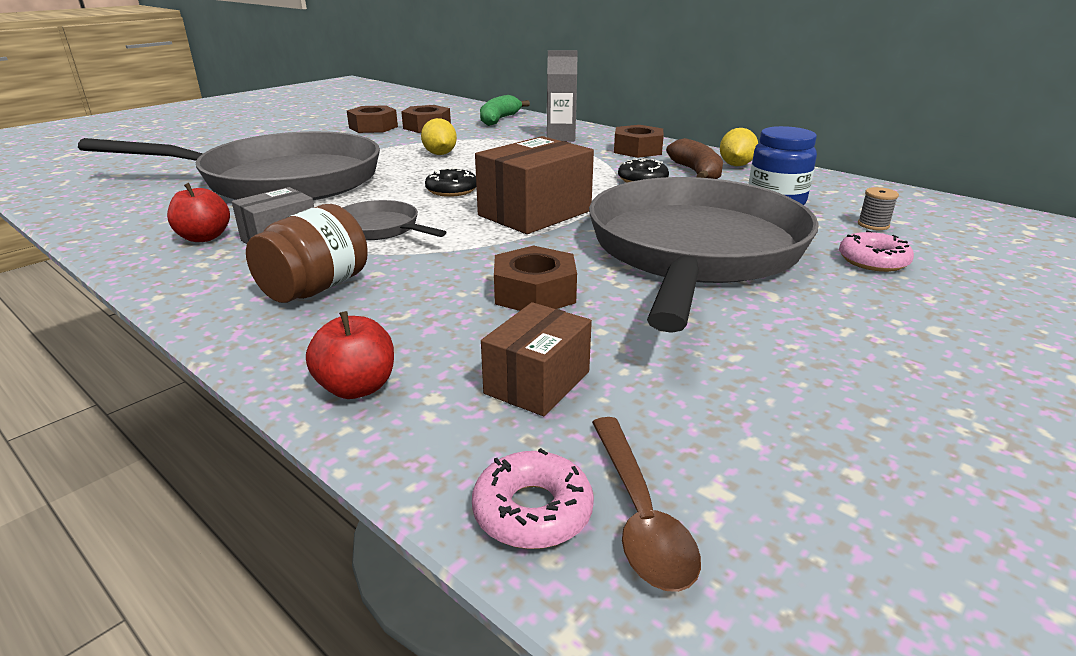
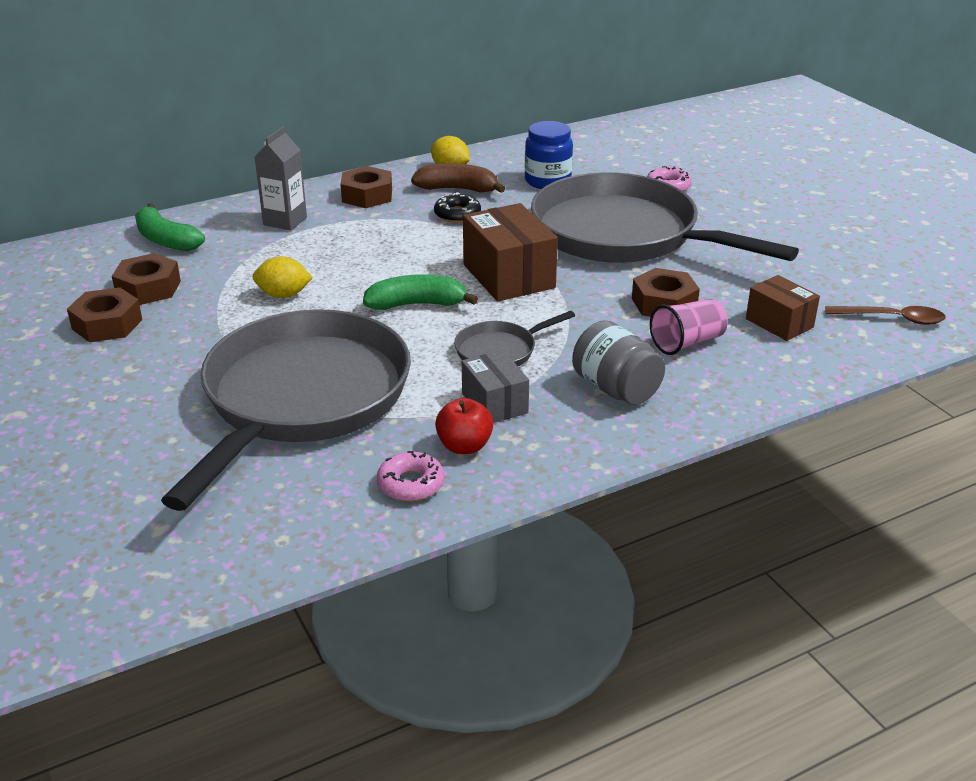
camera: 70 degrees left, 5 degrees up
brown jar [246,204,368,303] -> grey jar [572,320,665,405]
red apple [306,311,394,399] -> none
black donut [425,167,476,197] -> green banana [363,274,478,310]
pink donut [472,448,594,549] -> pink donut moved to [377,451,444,502]
grey spool [858,187,899,230] -> none
none -> pink cup [650,299,728,355]

